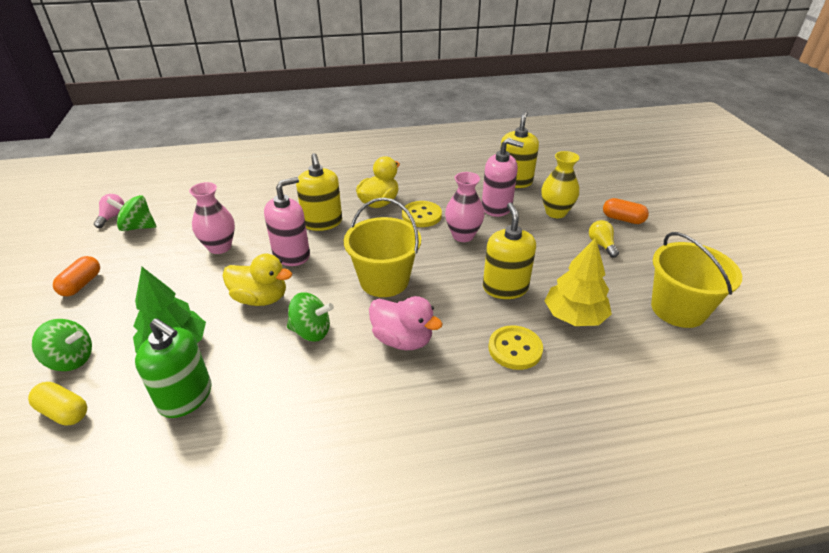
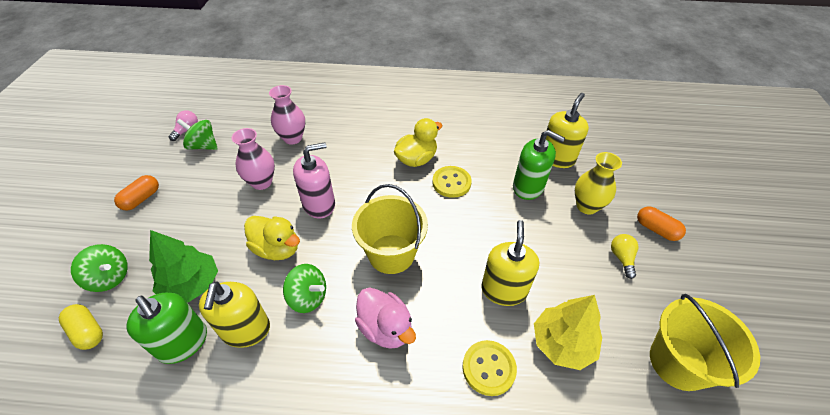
camera: 15 degrees right, 10 degrees up
yellow soap dispenser [296,153,342,231] -> yellow soap dispenser moved to [199,281,270,348]
pink vase [445,172,485,242] -> pink vase moved to [269,85,305,144]
pink soap dispenser [482,138,524,217] -> green soap dispenser [513,130,565,200]

